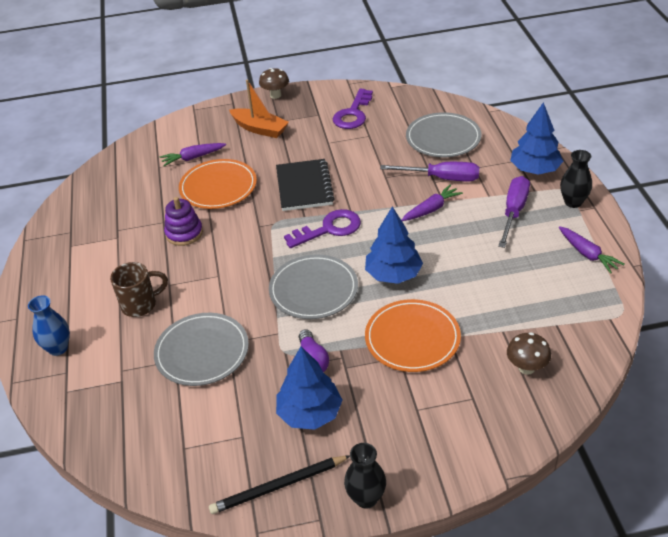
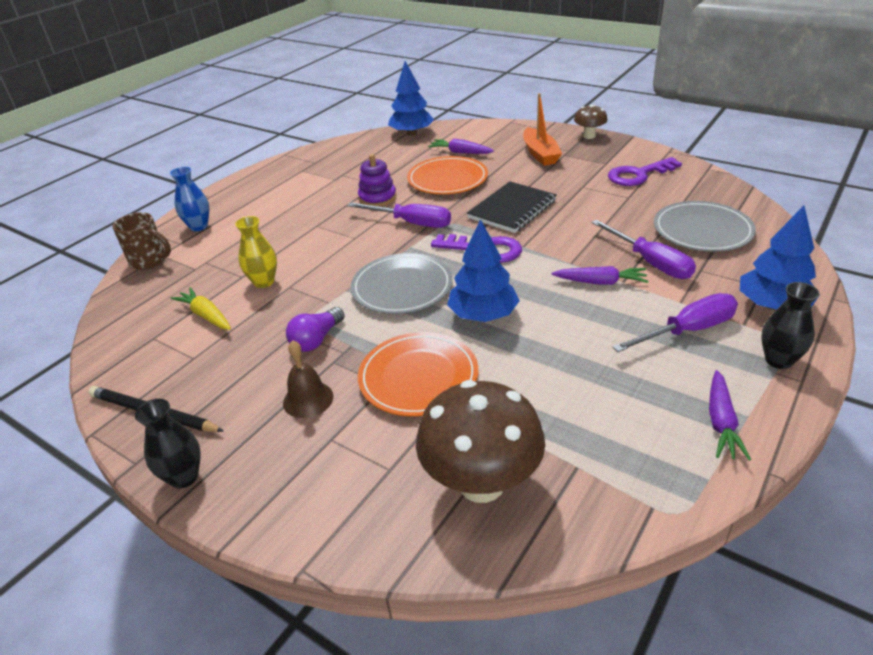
camera: 45 degrees right, 5 degrees down
brown mug [110,262,168,317] -> brown mug moved to [113,212,171,270]
grey plate [154,313,249,386] -> yellow vase [235,216,277,288]
blue tree [276,346,342,430] -> blue tree moved to [388,61,434,136]
brown mushroom [507,332,551,375] -> brown mushroom [416,380,545,503], size x1.96
none -> yellow carrot [170,287,231,330]
none -> brown bell [283,340,333,418]
none -> purple screwdriver [347,202,451,228]

